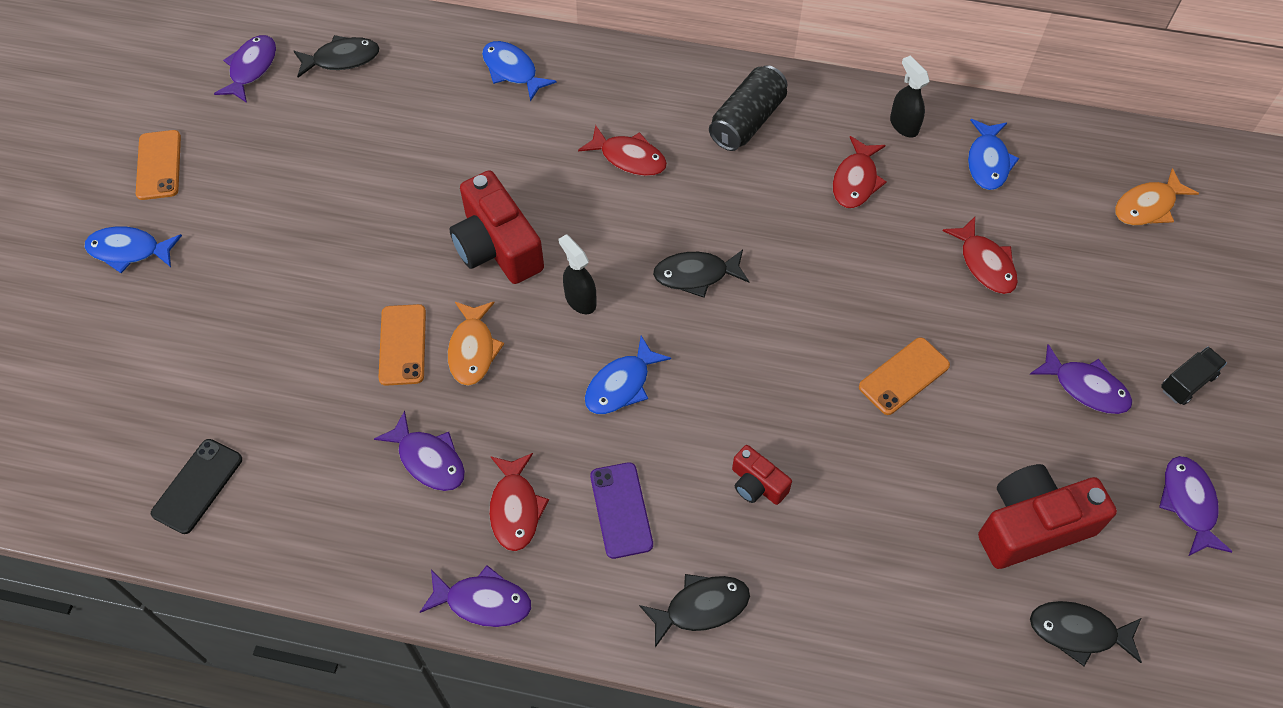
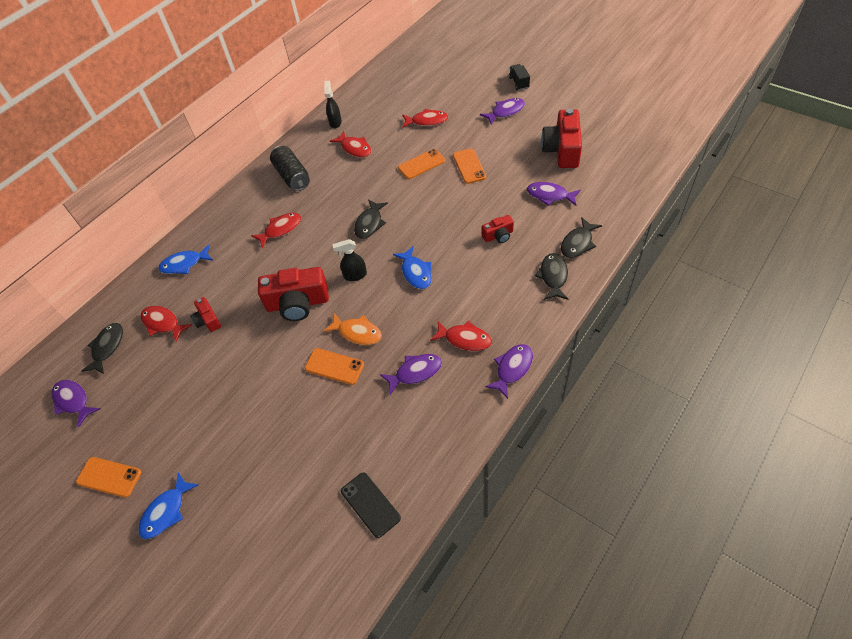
camera: 60 degrees left, 5 degrees down
purple phone [590,462,653,559] -> none
black spray bottle [890,56,930,137] -> black spray bottle turned 90 degrees clockwise [324,81,342,128]
blue fish [968,119,1019,190] -> none
black fish [1030,601,1142,666] -> black fish moved to [561,217,602,258]
orange fish [1115,168,1199,225] -> none
purple fish [1159,456,1233,556] -> purple fish moved to [527,182,581,206]
none -> red fish [140,306,192,342]
none -> red camera [190,297,221,332]
none -> orange phone [398,149,445,179]

